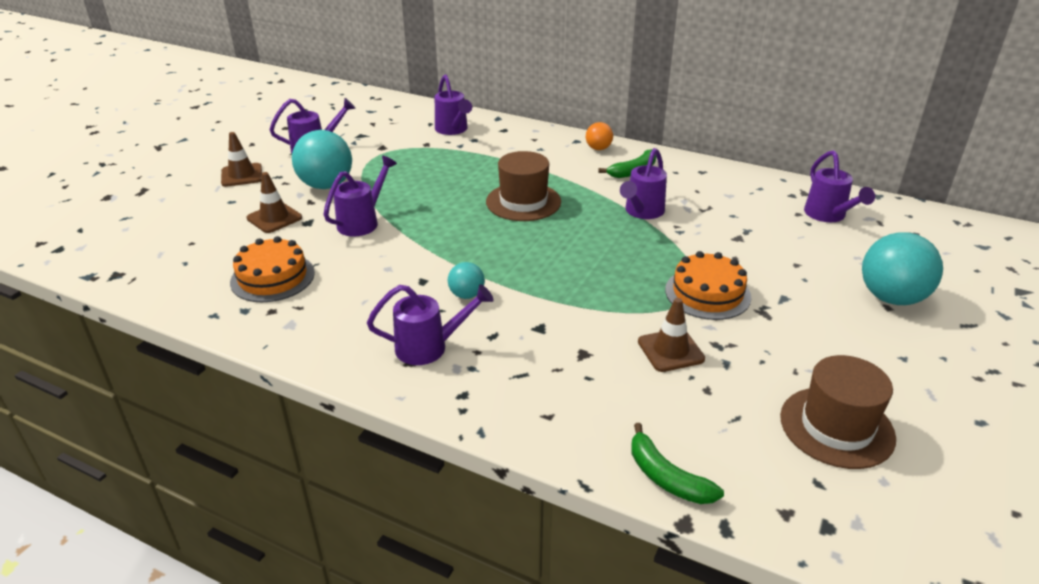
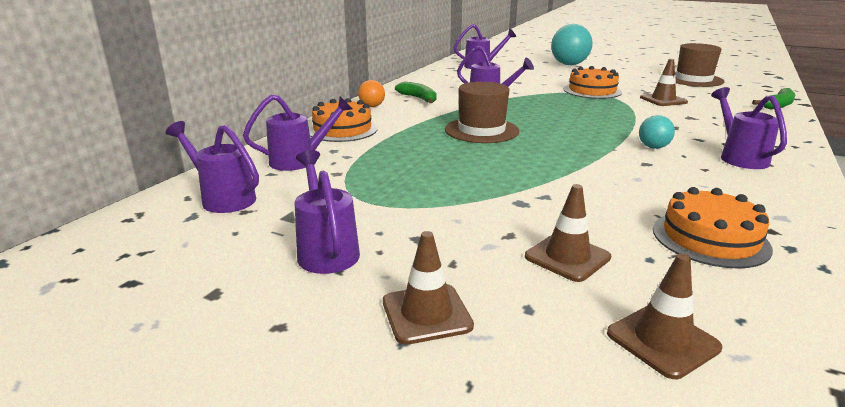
camera: 90 degrees left, 10 degrees down
turquoise ball [292,130,352,189] -> none
purple watering can [323,156,397,236] -> purple watering can moved to [165,121,259,213]
none -> orange cake [309,98,378,142]
none -> brown traffic cone [607,254,722,379]

